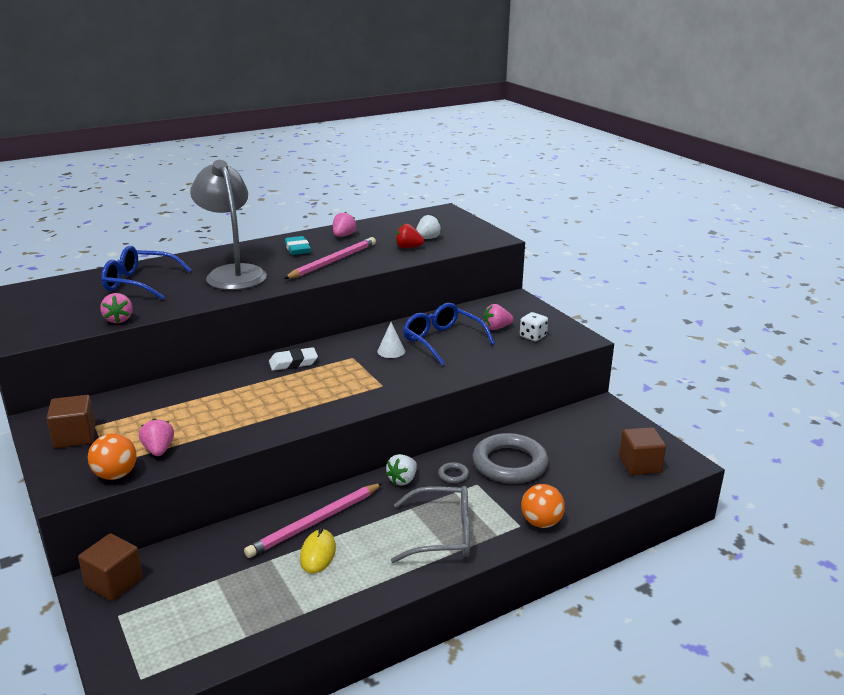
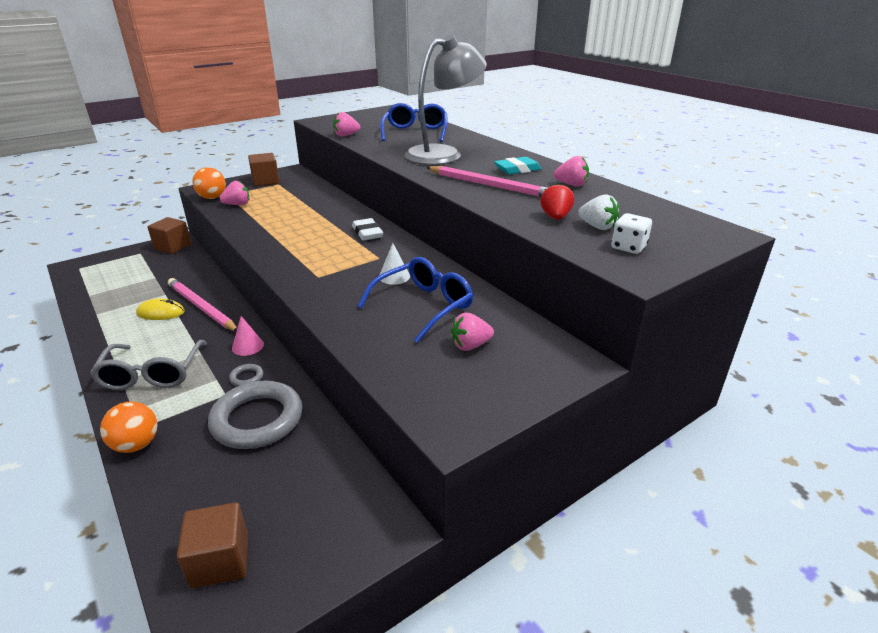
camera: 85 degrees right, 5 degrees up
white strawberry [386,454,417,485] -> pink cone [232,316,264,356]
pink strawberry [483,304,514,330] -> pink strawberry turned 90 degrees counterclockwise [451,313,494,351]
white dice [520,312,548,341] -> white dice moved to [611,213,652,254]

